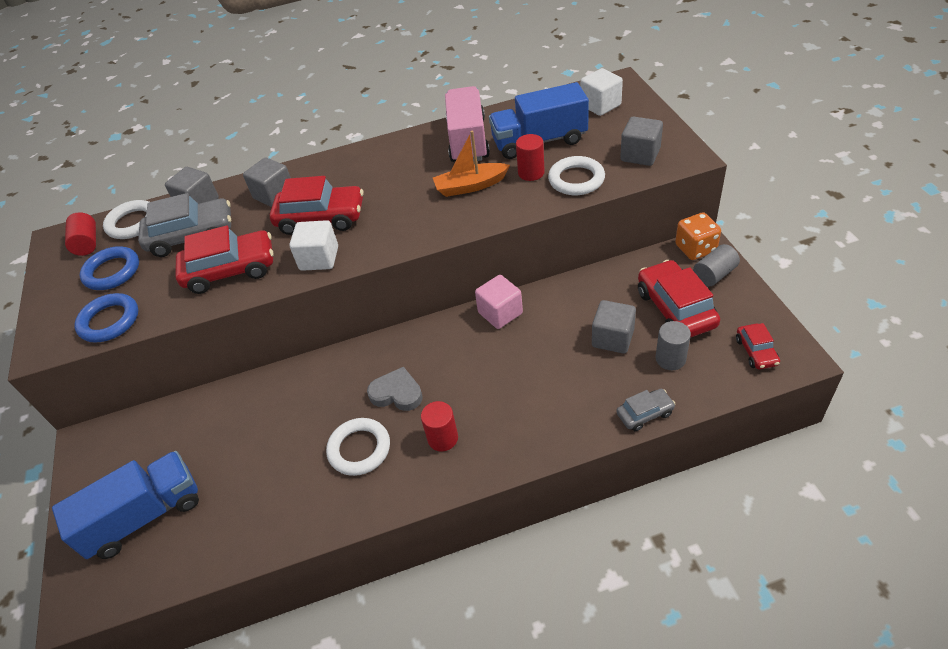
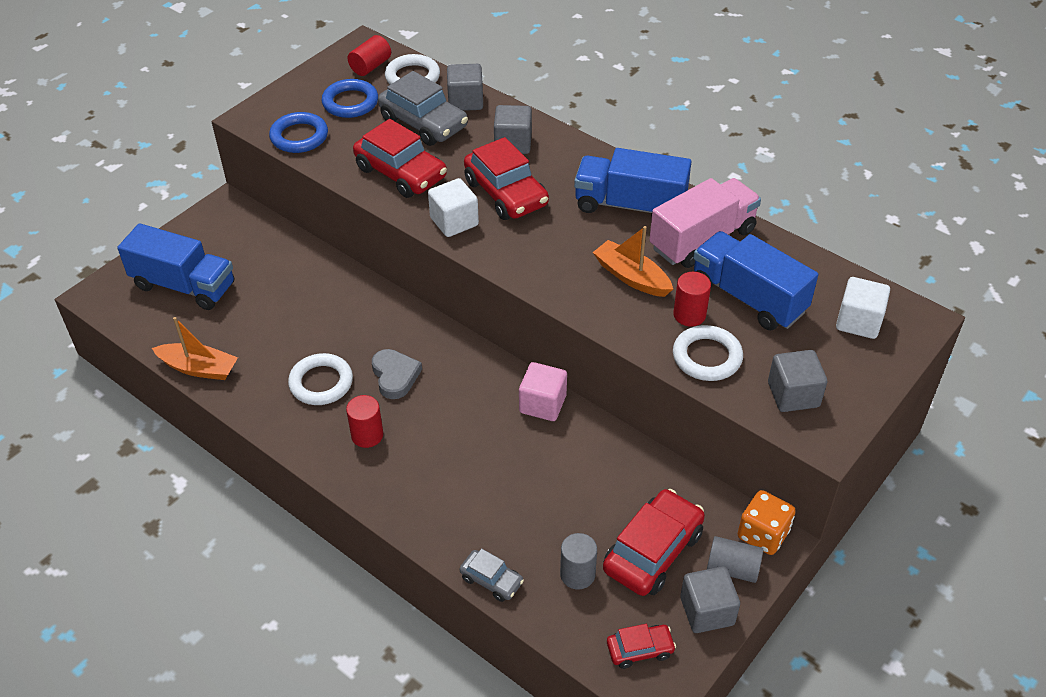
camera: 50 degrees right, 0 degrees up
grey cube [592,300,636,354] -> grey cube moved to [680,566,740,633]
red car [736,323,780,369] -> red car turned 150 degrees counterclockwise [607,624,676,669]
none -> orange boat [152,317,238,380]
none -> blue truck [574,148,691,217]

